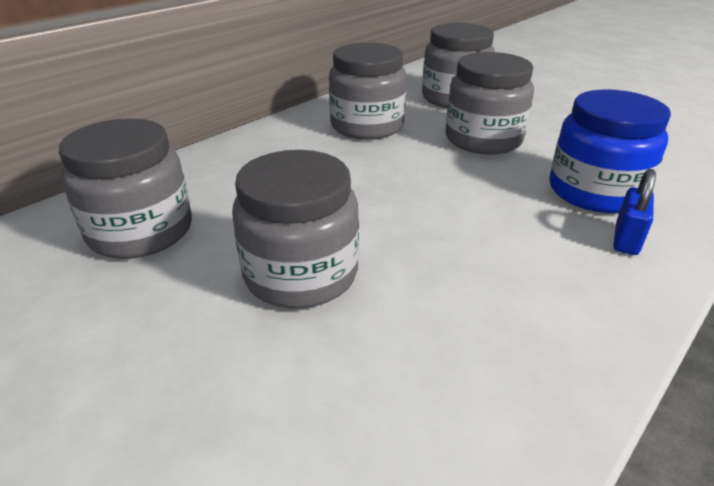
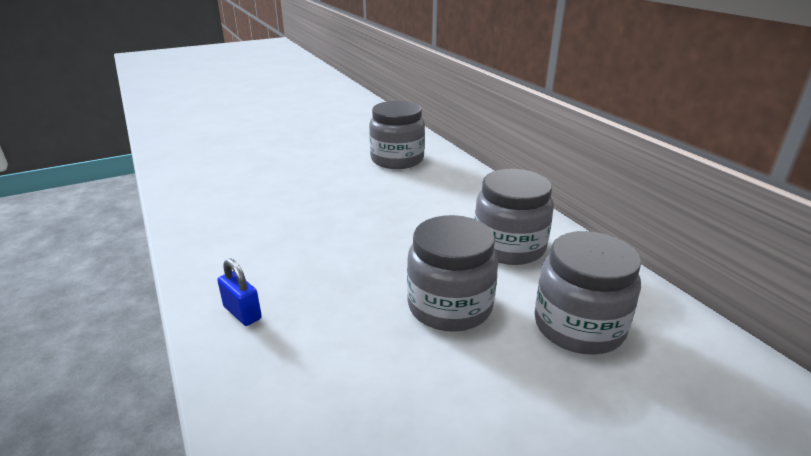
camera: 110 degrees right, 5 degrees down
grey jar [232,150,359,308] -> none
blue jar [550,89,671,213] -> none

